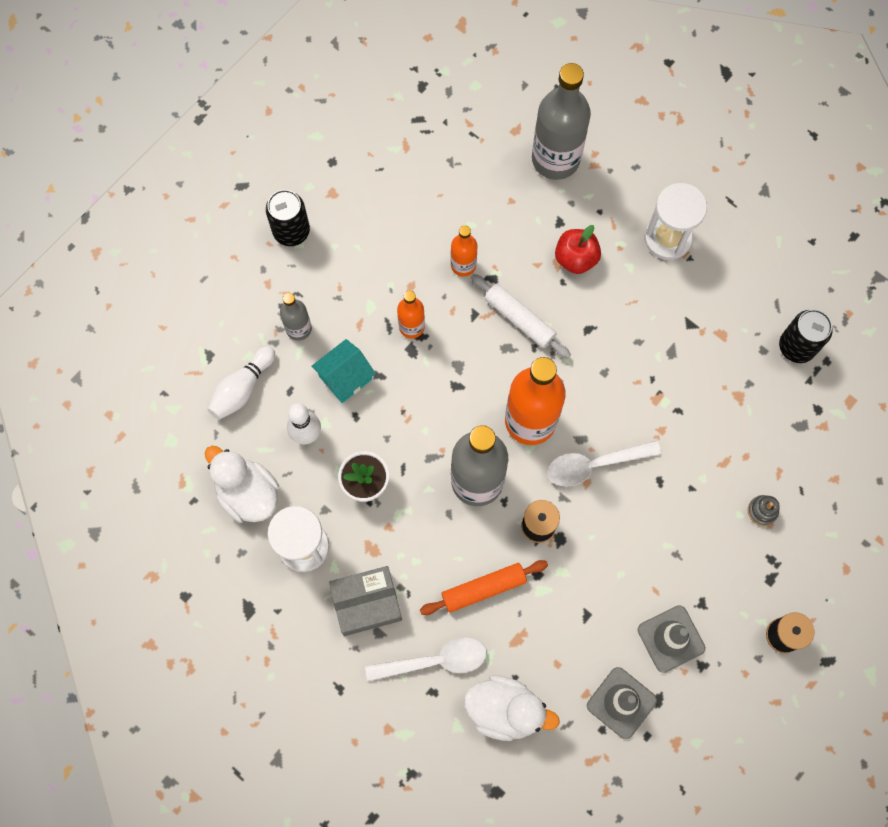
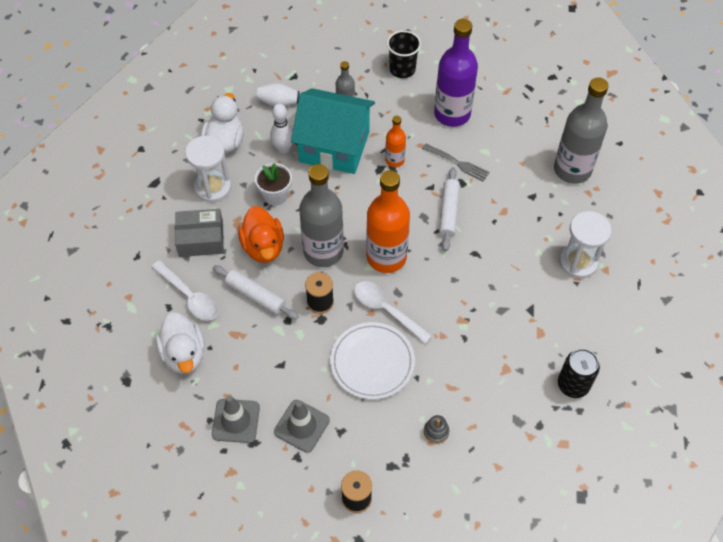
camera: 55 degrees right, 15 degrees down
black can [266,190,310,246] -> black cup [387,30,421,78]
turquoise house [311,339,376,403] -> turquoise house [291,88,375,174], size x2.02
grey box [329,566,402,636] -> grey box turned 45 degrees counterclockwise [175,209,224,257]
orange rolling pin [420,560,548,615] -> white rolling pin [213,265,299,320]
orange bottle [451,225,478,277] -> grey fork [422,143,489,181]
red apple [555,225,601,274] -> none
none -> orange duck [238,206,284,263]
none -> white plate [330,322,415,399]
none -> purple bottle [434,19,478,127]

